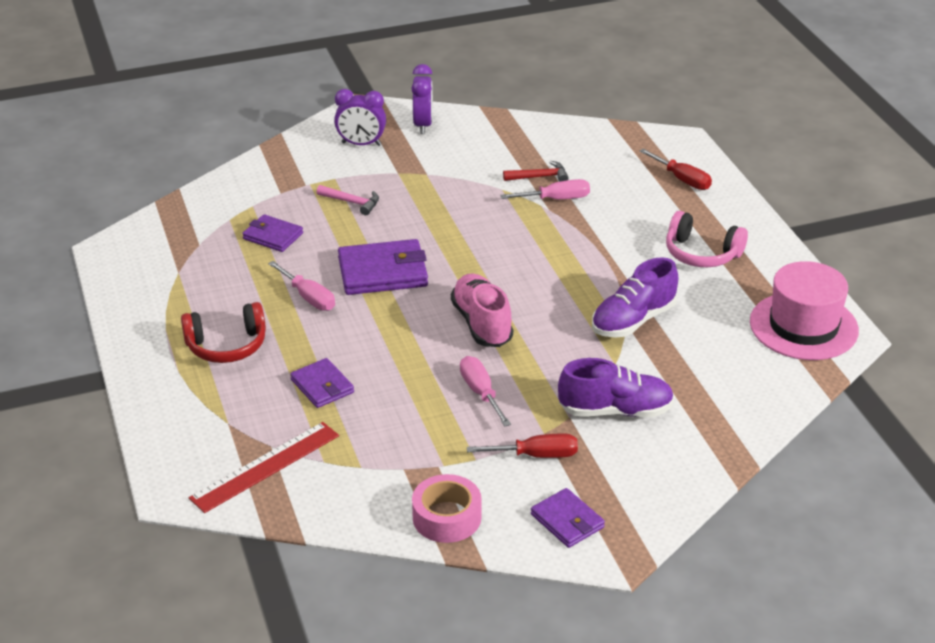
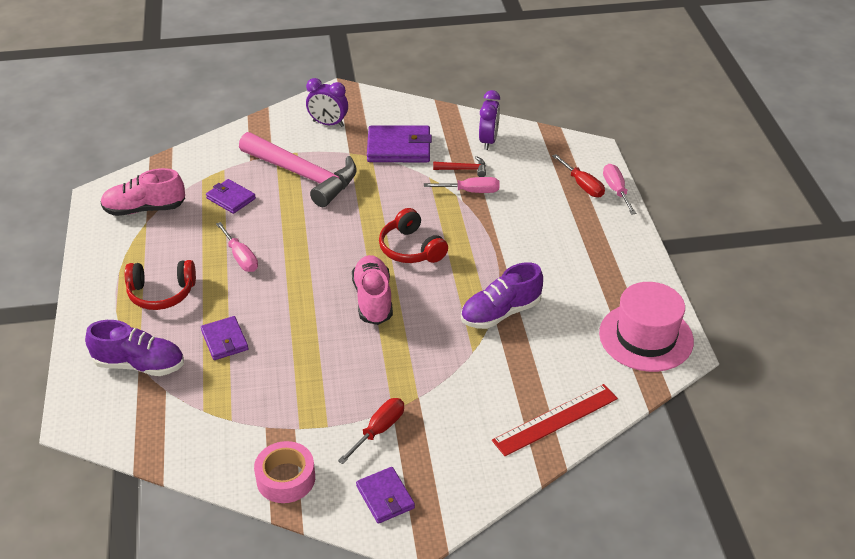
camera: 10 degrees right, 5 degrees up
red ruler [189,422,339,513] -> red ruler moved to [492,384,618,456]
pink hammer [317,185,379,215] -> pink hammer [239,132,357,207], size x2.44
purple wallet [338,239,428,295] -> purple wallet moved to [367,126,432,162]
purple clock [411,64,433,134] -> purple clock moved to [479,90,500,150]
pink screwdriver [460,356,511,426] -> pink screwdriver moved to [603,164,636,215]
red screwdriver [467,433,578,458] -> red screwdriver turned 60 degrees counterclockwise [338,398,404,464]
purple shoe [558,358,674,417] -> purple shoe moved to [85,320,184,376]
pink headphones [666,211,748,267] -> none
none -> pink shoe [100,168,185,216]
none -> red headphones [379,208,448,263]

